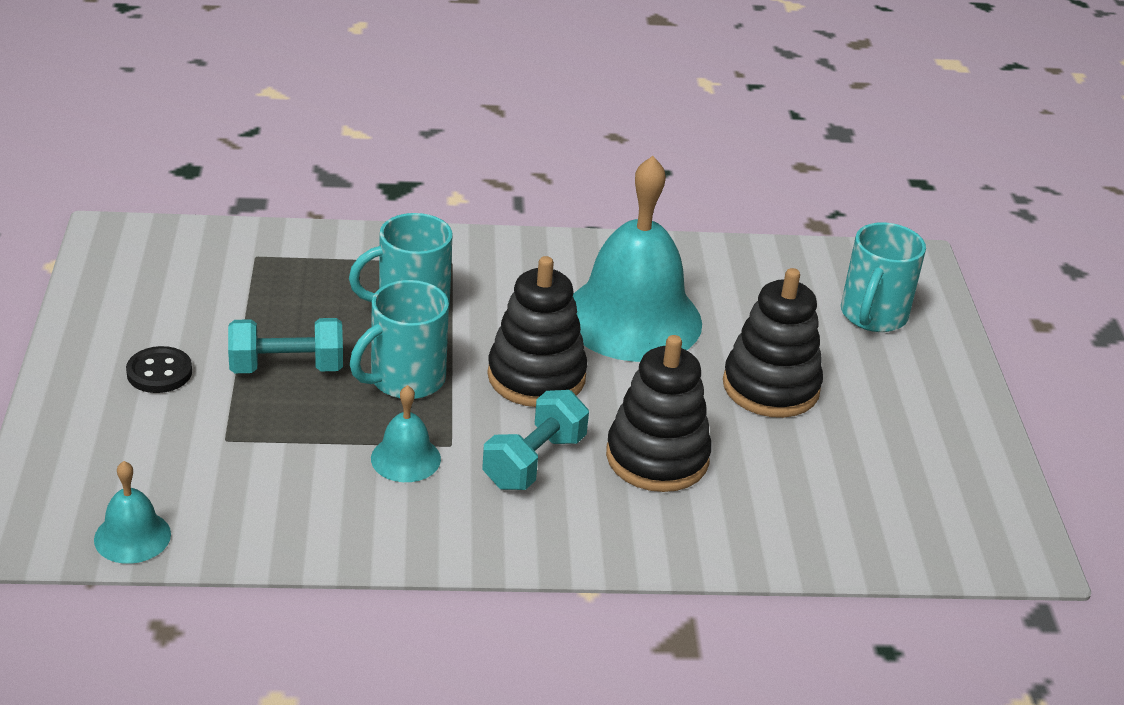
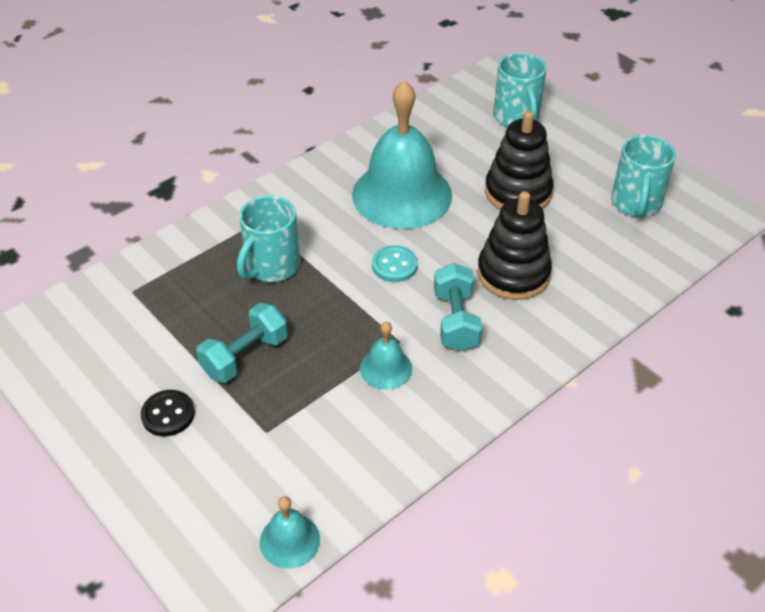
camera: 35 degrees left, 10 degrees up
turquoise mug [350,280,449,399] -> turquoise mug moved to [611,135,676,217]
black stacking toy [487,256,588,407] -> turquoise button [372,245,418,282]

